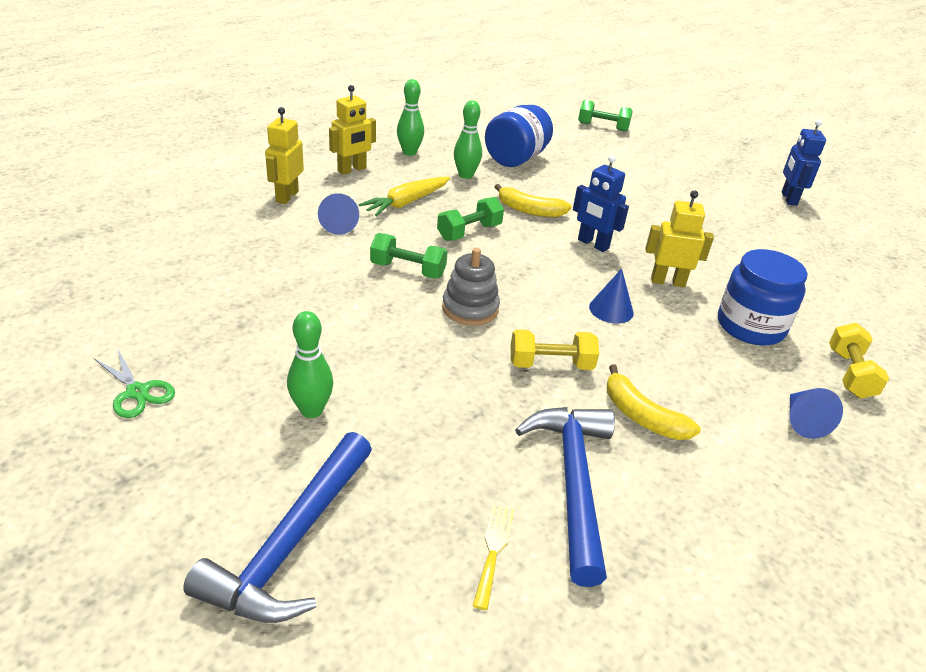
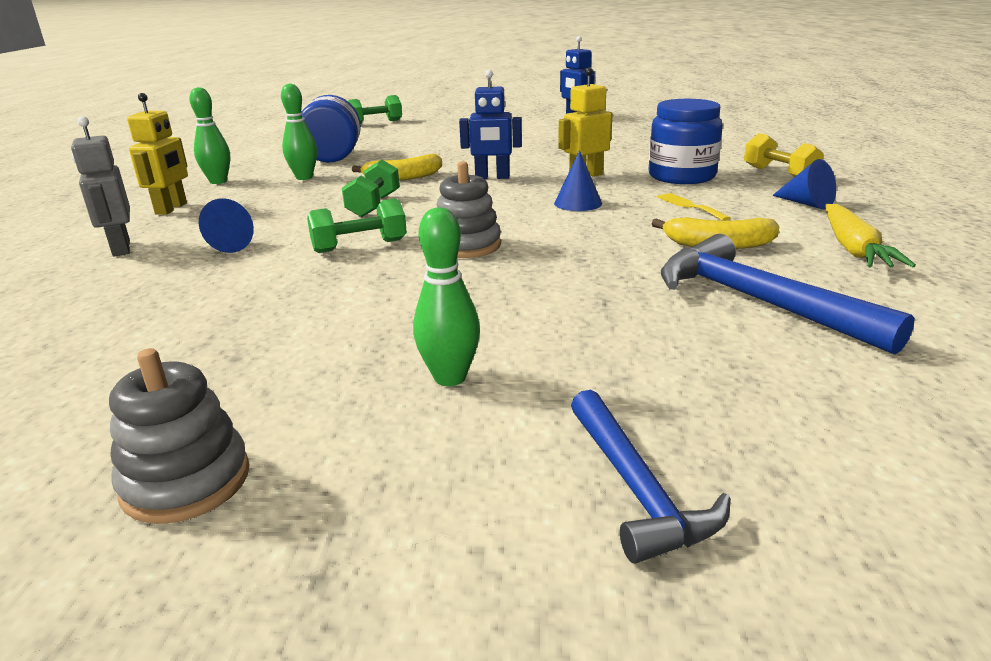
camera: 35 degrees left, 10 degrees down
green scissors [94,348,175,418] -> grey stacking toy [109,348,250,524]
blue hammer [183,432,372,623] -> blue hammer [571,390,731,564], size x0.64
yellow robot [265,107,304,204] -> grey robot [71,116,130,256]
yellow carrot [358,177,450,216] -> yellow carrot moved to [825,204,916,268]
yellow fork [473,505,515,610] -> yellow fork moved to [657,193,730,221]
yellow dumbbell [511,329,599,370] -> none

